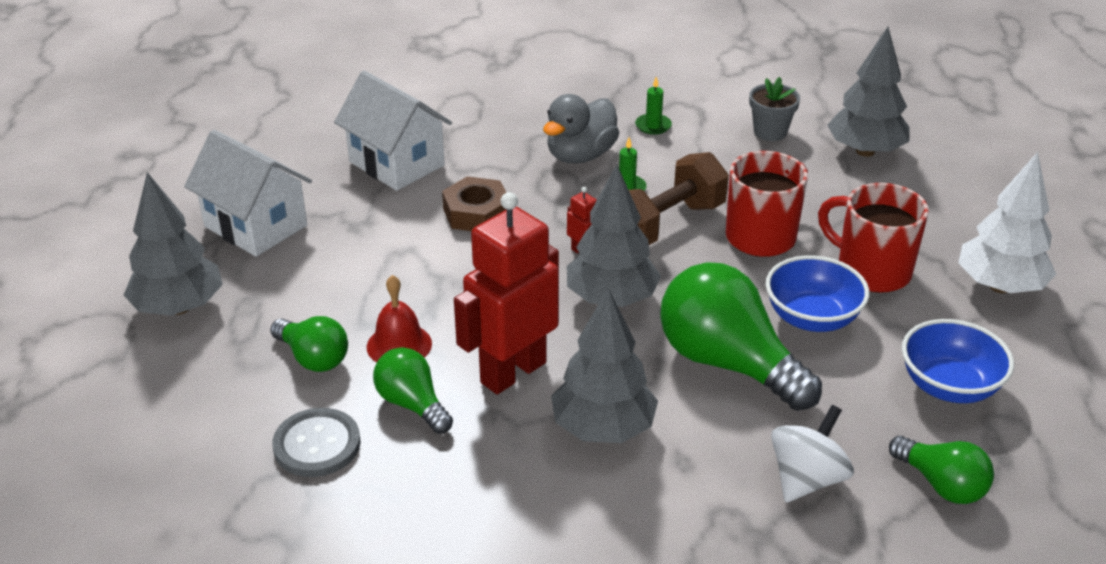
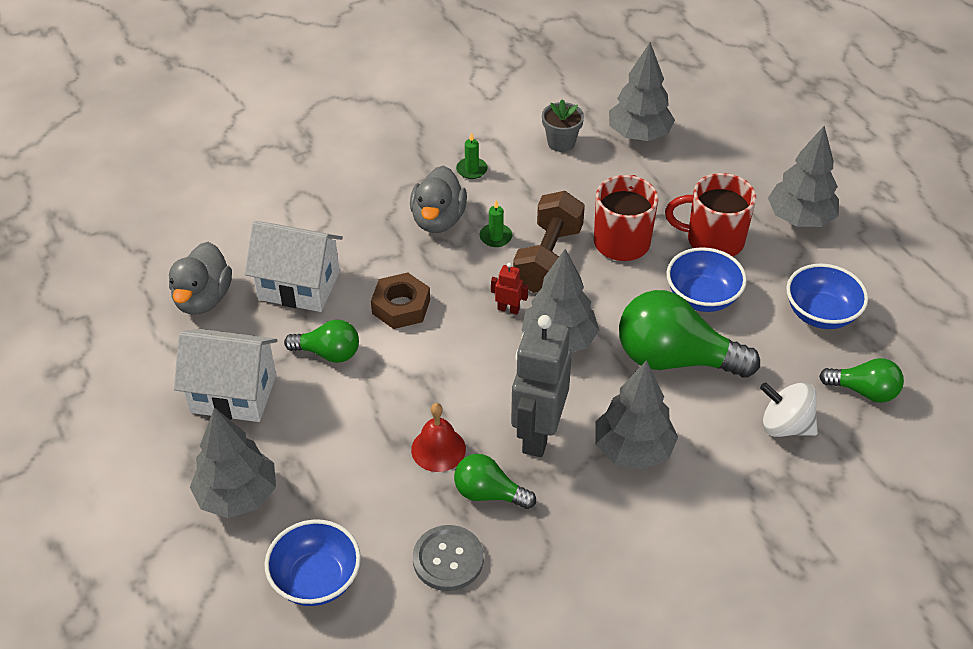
camera: 30 degrees left, 10 degrees up
green light bulb [270,316,348,372] -> green light bulb moved to [284,320,359,363]
red robot [454,192,559,394] -> grey robot [511,315,572,457]
white spinning top [771,405,854,503] -> white spinning top turned 75 degrees counterclockwise [760,382,818,437]
white tree [958,152,1056,293] -> grey tree [768,126,839,227]
none -> grey duck [169,242,232,314]
none -> blue bowl [264,519,361,606]

